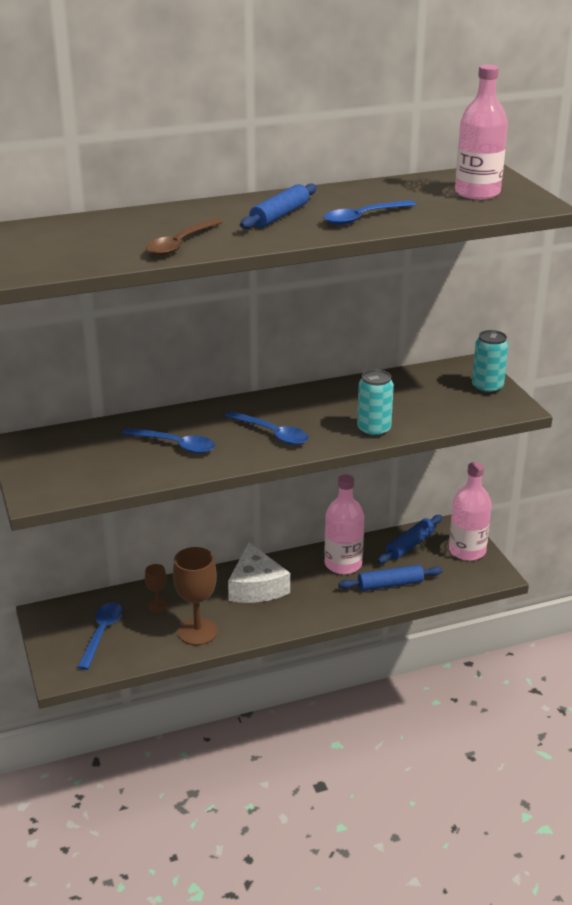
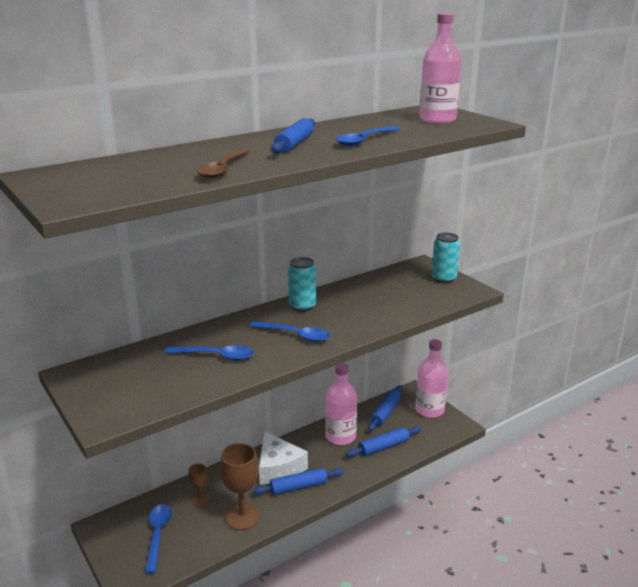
camera: 15 degrees left, 5 degrees down
turquoise can [357,369,394,437] -> turquoise can moved to [288,257,316,312]
none -> blue rolling pin [252,468,343,495]

